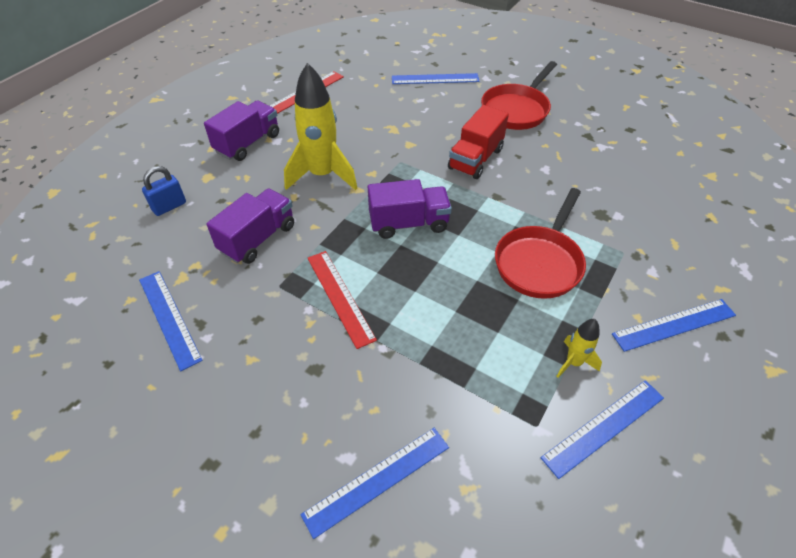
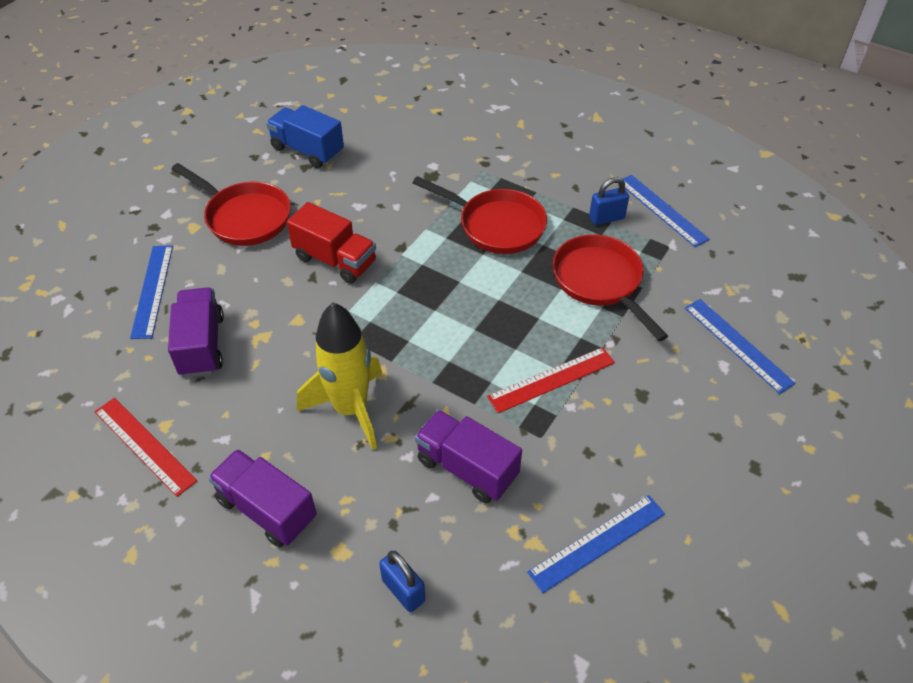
camera: 90 degrees left, 0 degrees up
purple truck [368,179,452,239] -> purple truck moved to [168,287,224,377]
yellow rocket [556,319,602,378] -> blue padlock [589,177,629,225]
blue ruler [612,299,736,352] -> none
none -> blue truck [266,105,344,168]
none -> red pan [552,234,668,341]

